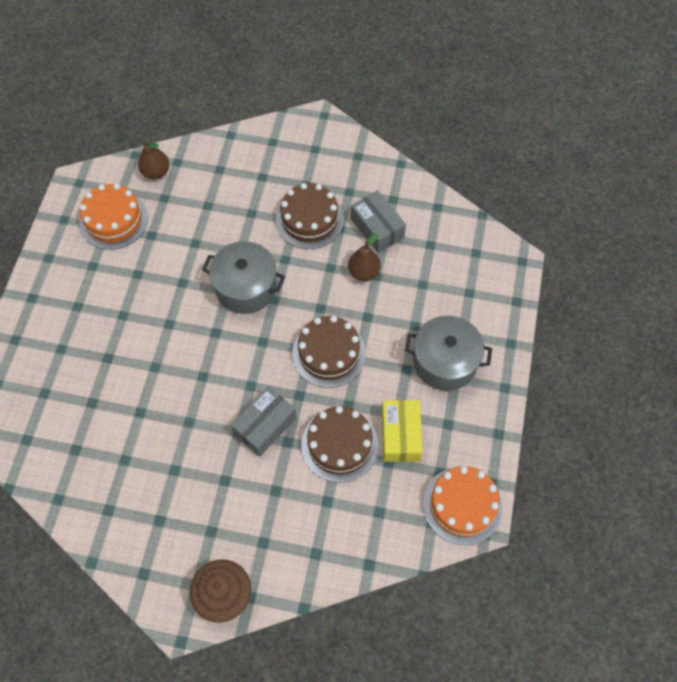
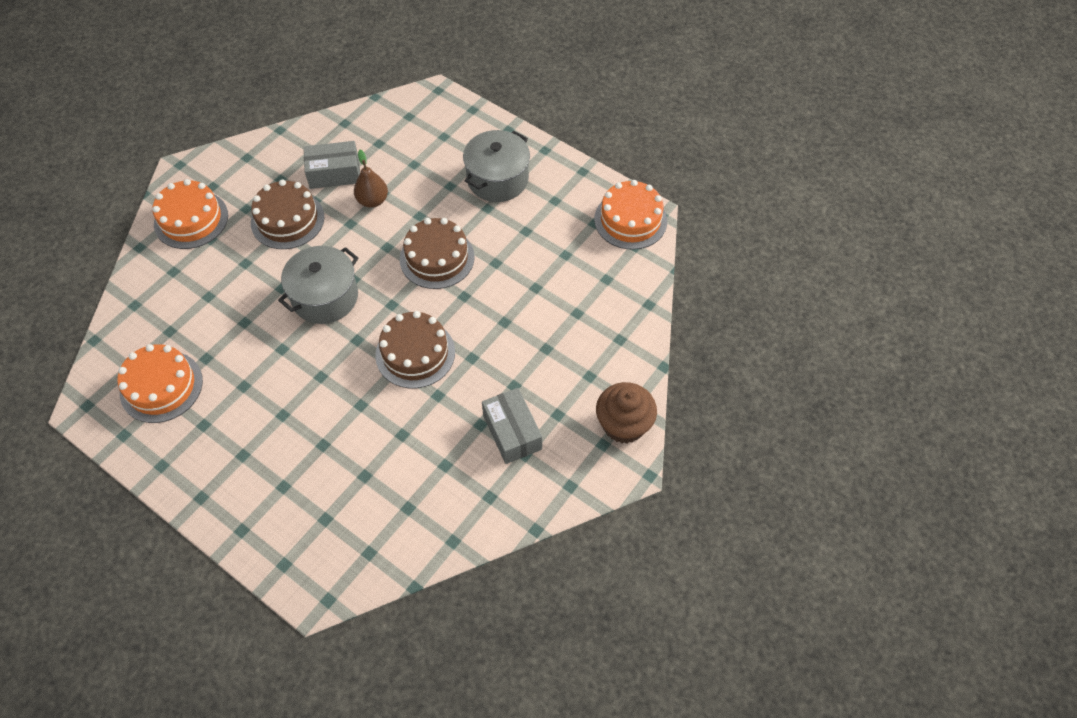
camera: 65 degrees left, 5 degrees down
brown pear [138,140,170,179] -> none
grey box [231,386,297,457] -> grey box moved to [482,388,542,464]
brown cake [301,406,378,483] -> brown cake moved to [375,311,455,388]
yellow box [382,400,423,462] -> none
none -> orange cake [152,179,228,249]

